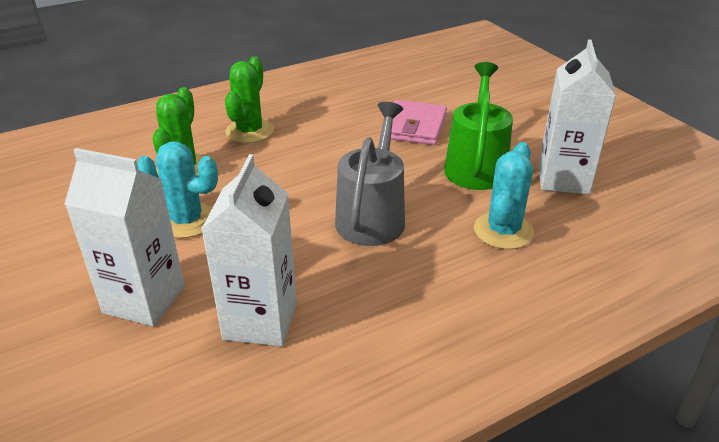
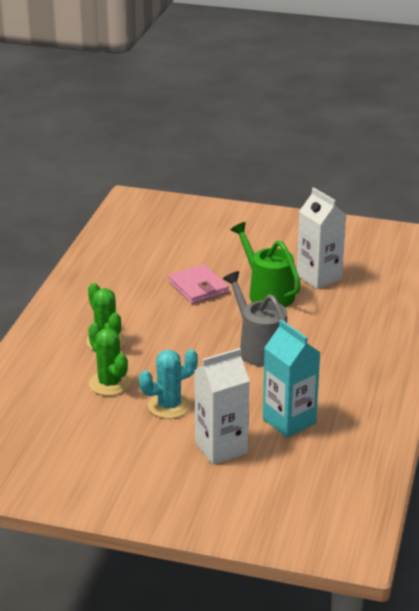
camera: 45 degrees left, 5 degrees down
white carton [201,154,297,346] -> turquoise carton [263,320,321,438]
turquoise cactus [474,142,534,249] -> none

